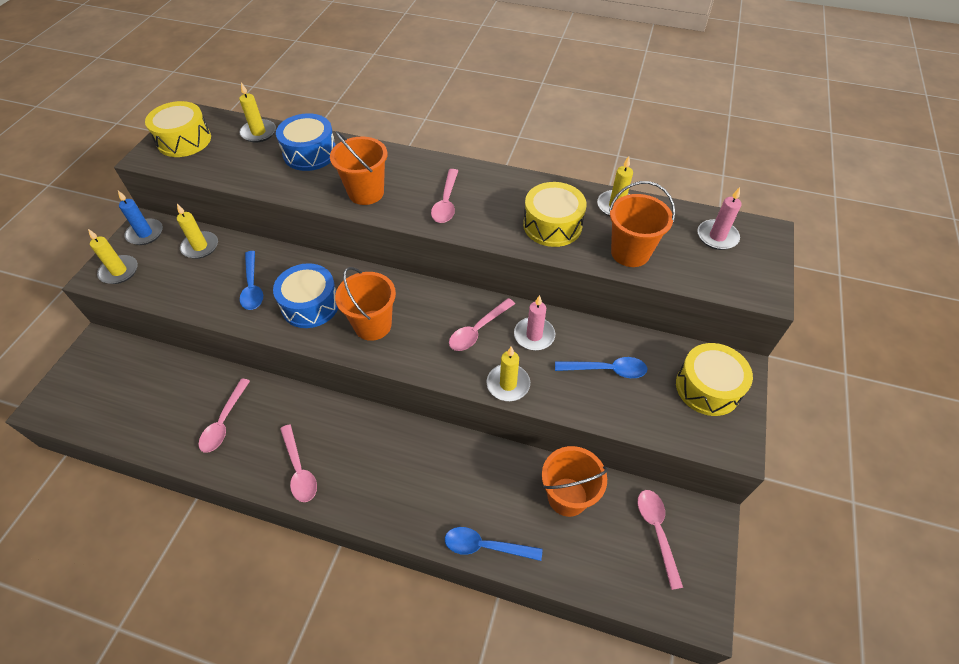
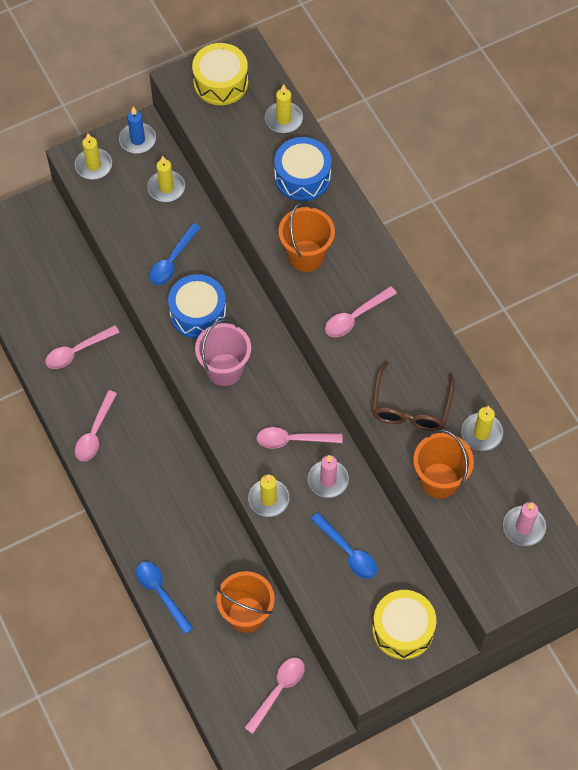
camera: 45 degrees right, 10 degrees up
orange bucket [335,267,396,341] -> pink bucket [195,319,251,386]
yellow drum [523,182,587,247] -> brown glasses [372,361,455,431]

